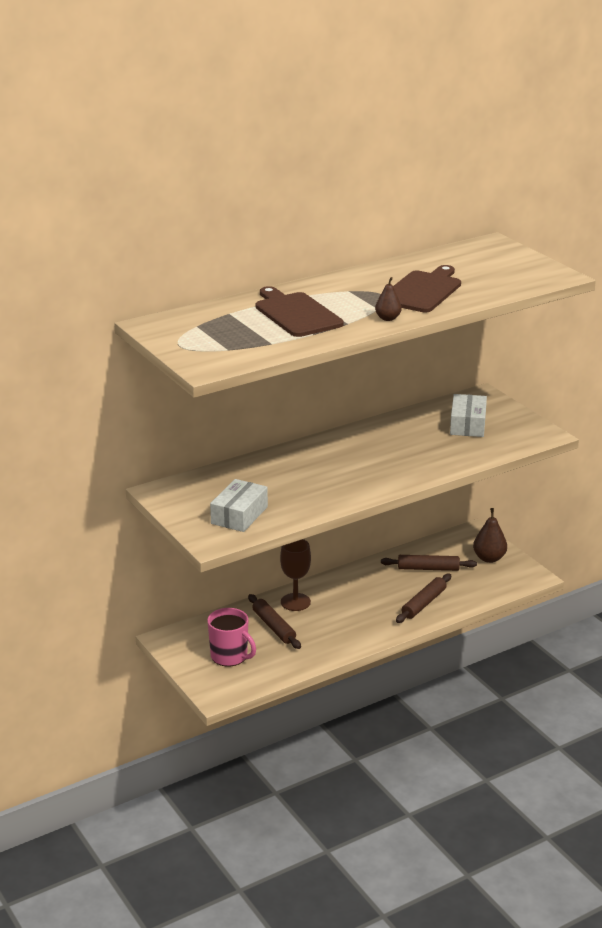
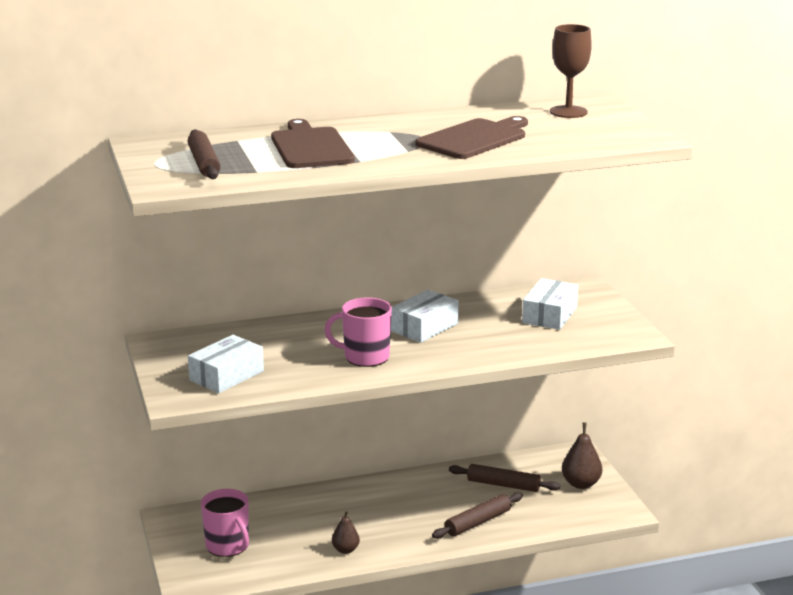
camera: 15 degrees right, 5 degrees down
brown rolling pin [248,594,301,649] -> brown rolling pin moved to [188,129,221,179]
brown goblet [280,539,311,611] -> brown goblet moved to [550,24,592,118]
brown pear [375,277,402,321] -> brown pear moved to [332,510,360,554]
none -> pink mug [325,297,392,367]
none -> white box [391,290,459,343]

